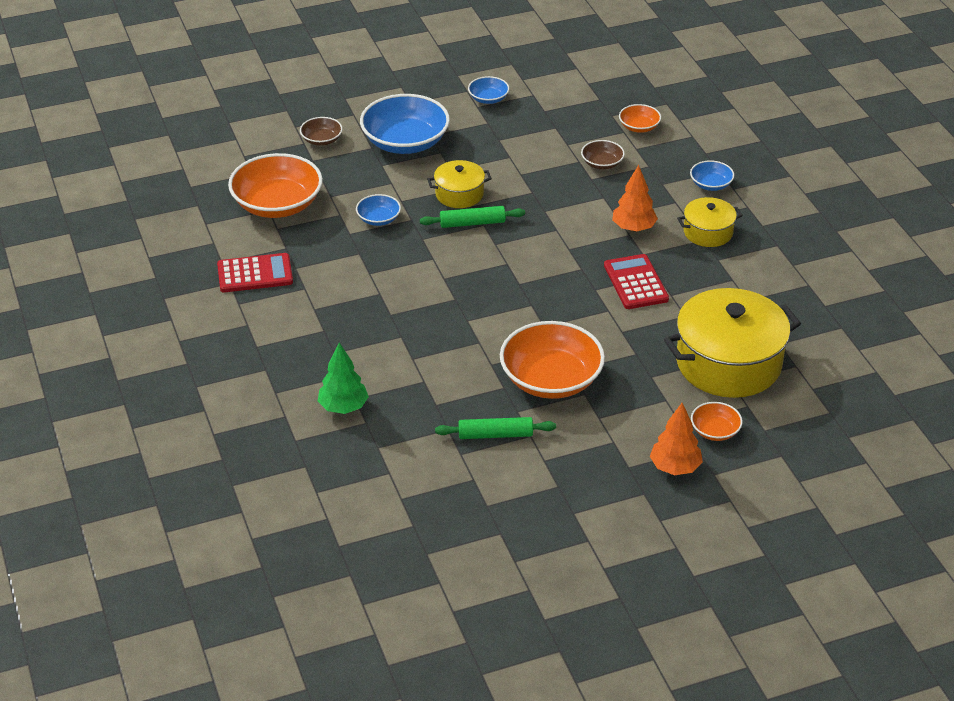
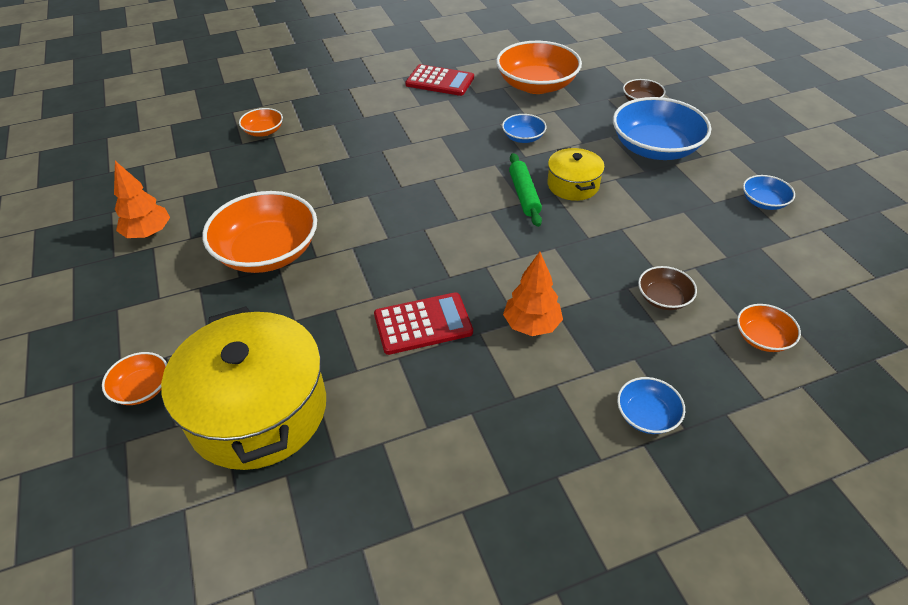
camera: 90 degrees right, 5 degrees up
red calculator [217,253,293,292] -> red calculator turned 60 degrees counterclockwise [405,64,474,96]
green tree [318,343,369,414] -> orange bowl [239,108,283,137]
green rolling pin [435,417,556,439] -> none
orange tree [650,403,703,475] -> orange tree moved to [114,161,170,238]
yellow pot [677,197,743,247] -> none

